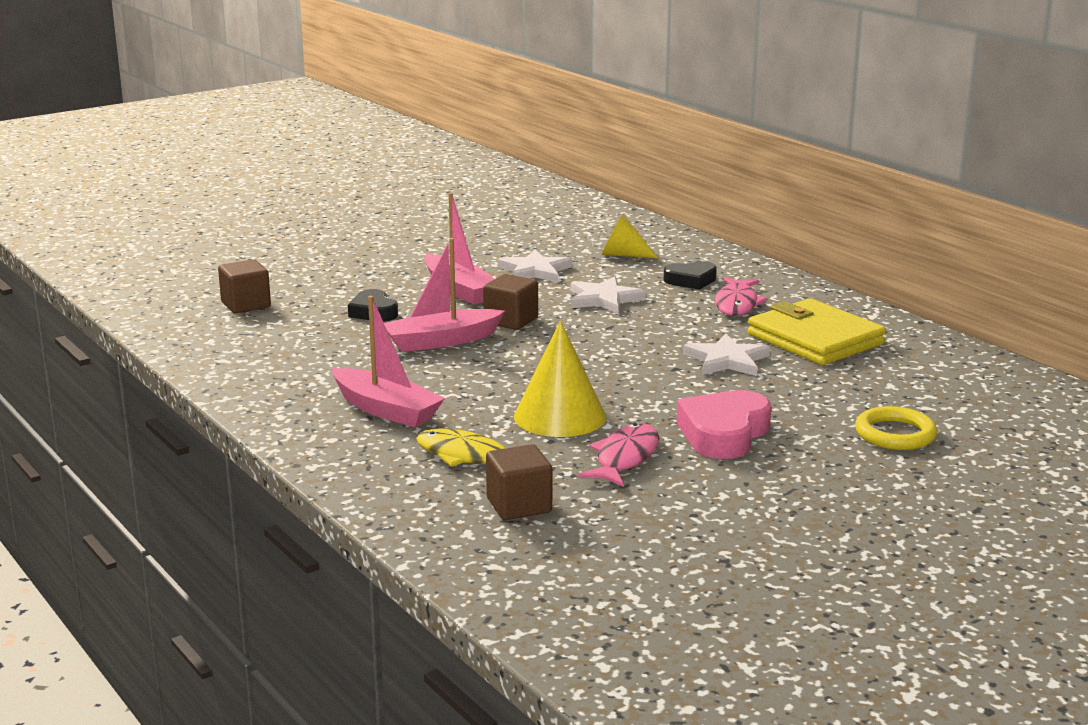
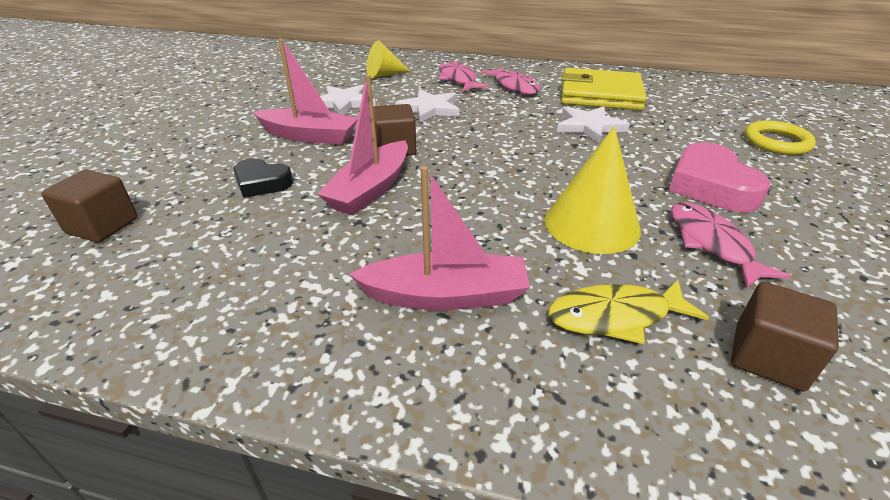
camera: 40 degrees left, 15 degrees up
black heart [664,261,717,290] -> pink fish [439,61,489,91]

